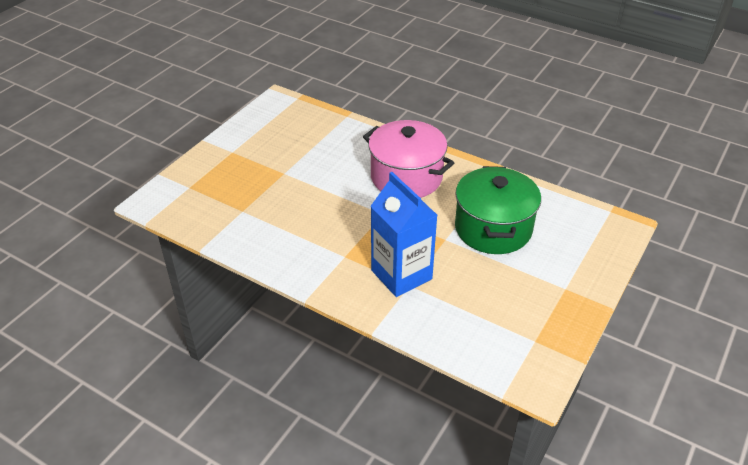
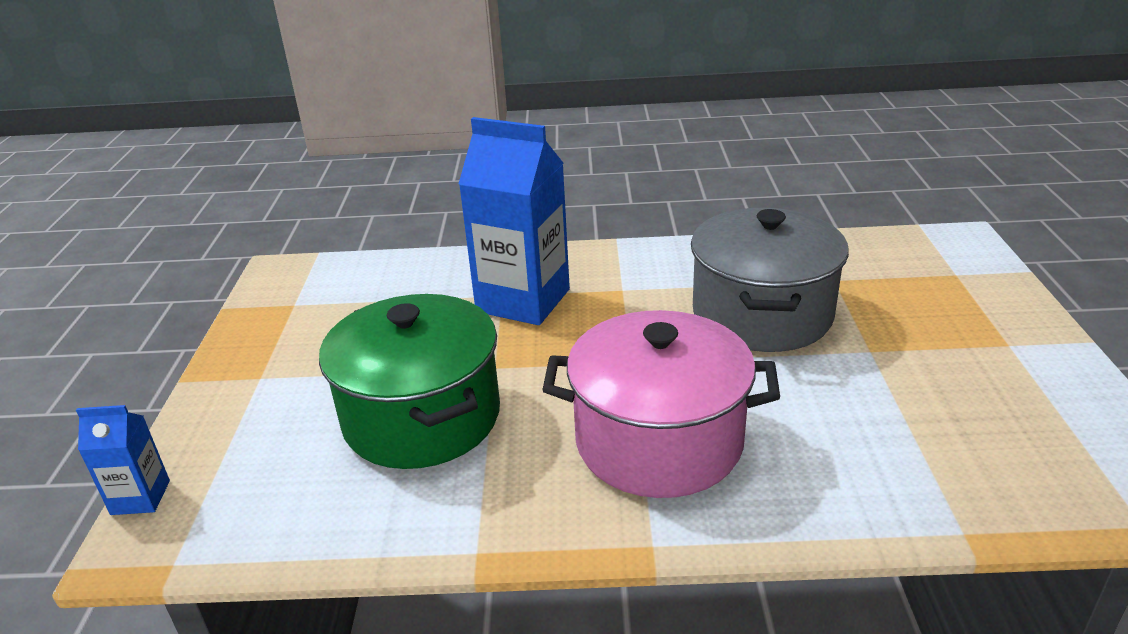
camera: 150 degrees right, 10 degrees down
none -> blue carton [76,405,170,515]
none -> grey pot [691,208,849,352]

